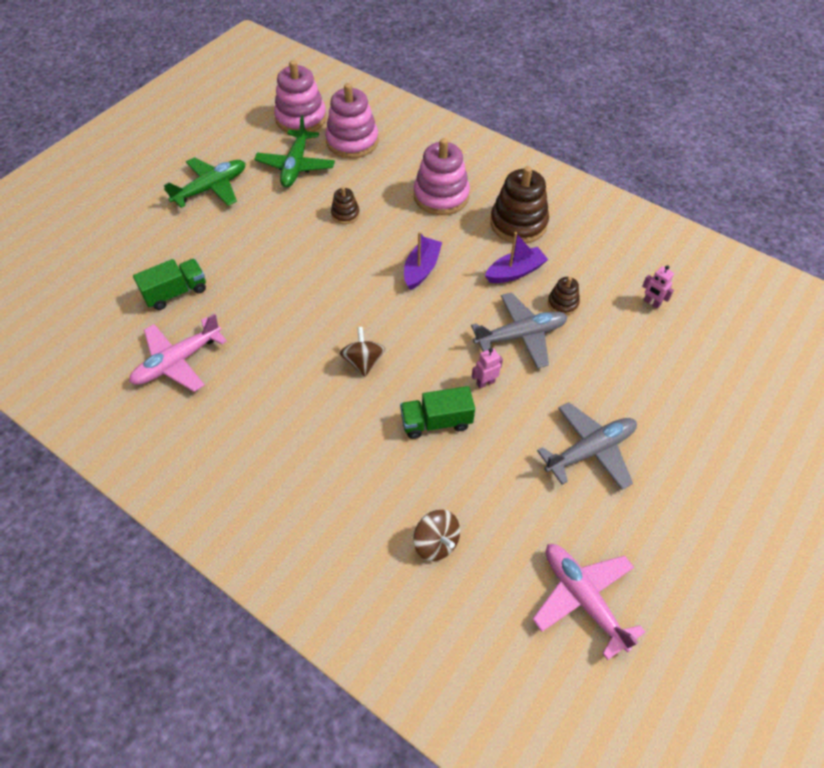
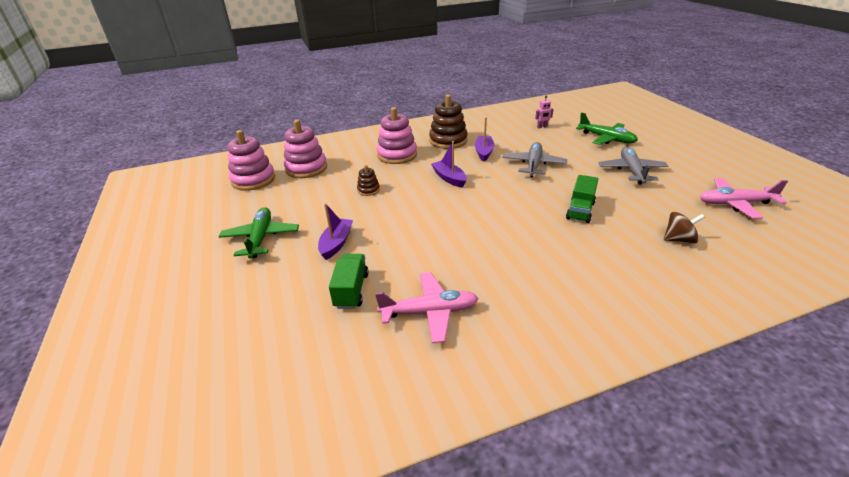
camera: 55 degrees left, 20 degrees down
pink plane [129,313,227,392] -> pink plane turned 90 degrees counterclockwise [375,272,479,343]
green plane [254,115,335,187] -> green plane moved to [576,112,638,145]
brown spinning top [340,327,385,377] -> none
pink robot [472,348,503,389] -> none
brown stacking toy [548,277,580,315] -> none
none -> purple boat [318,203,353,260]

